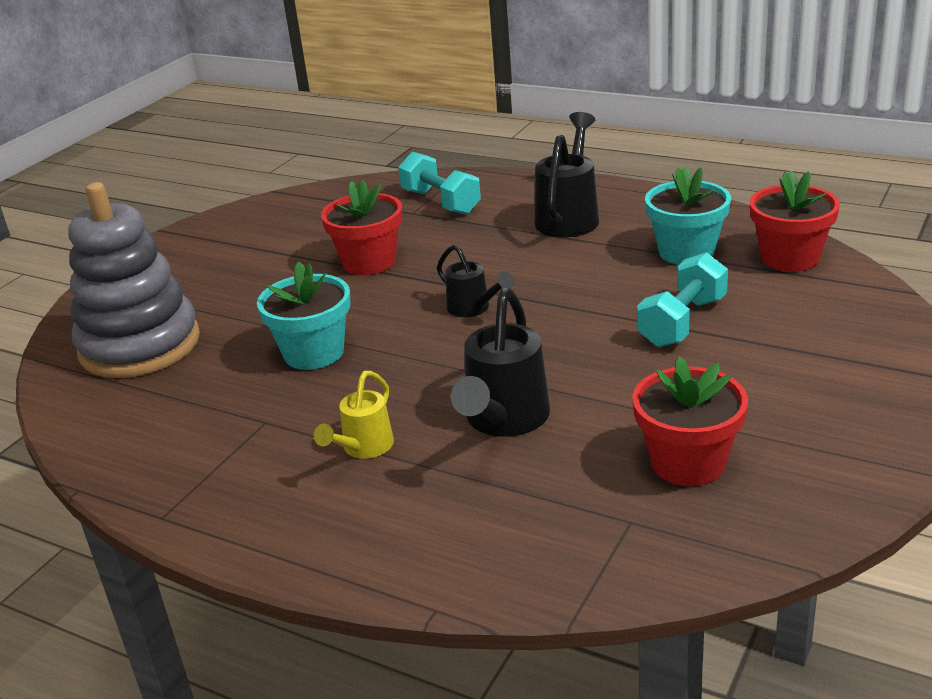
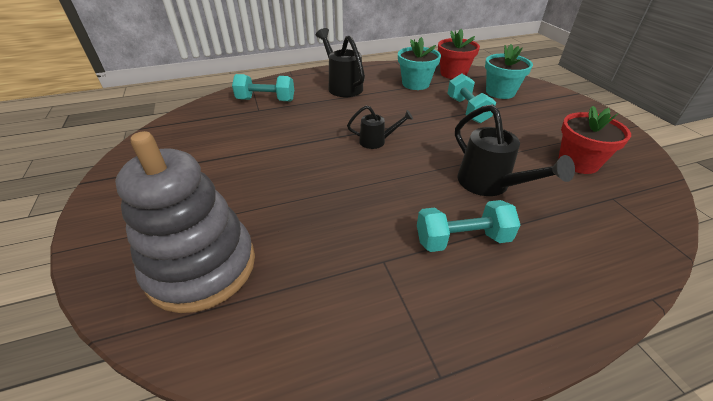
camera: 50 degrees left, 10 degrees up
turquoise flower pot [257,261,351,370] -> turquoise flower pot moved to [485,44,533,99]
yellow watering can [314,371,394,459] -> turquoise dumbbell [417,200,520,252]
red flower pot [321,179,402,275] -> none

